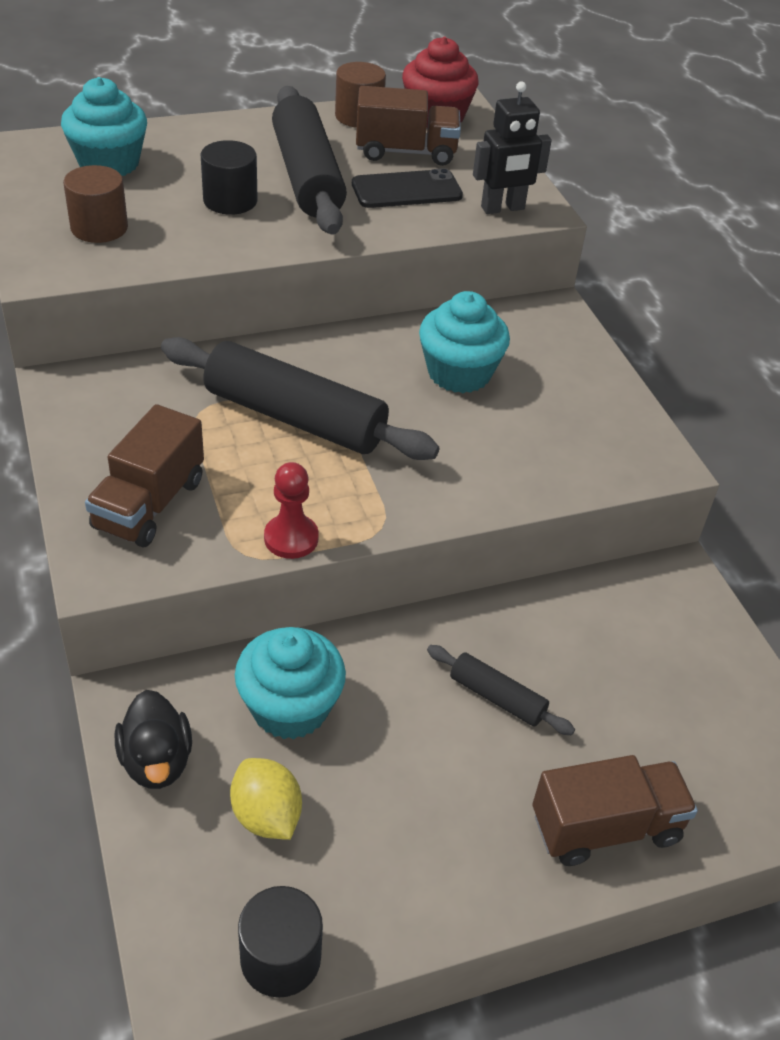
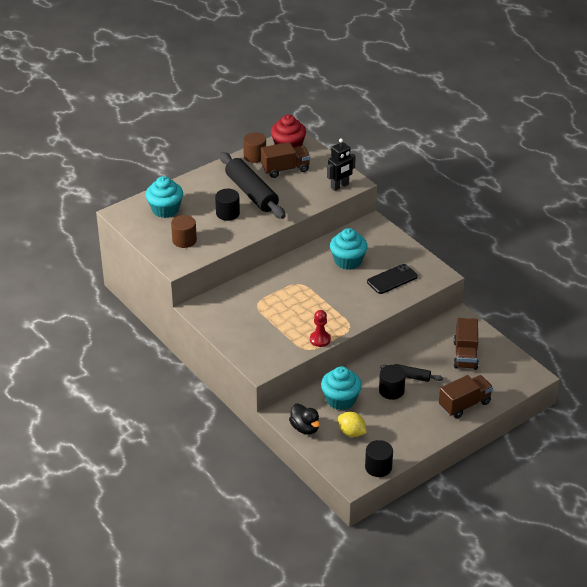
camera: 15 degrees left, 5 degrees down
brown truck [85,404,204,547] -> brown truck moved to [454,318,479,370]
black rolling pin [161,337,439,460] -> none
black phone [352,168,463,208] -> black phone moved to [367,264,418,294]
none -> black cylinder [379,365,406,400]

